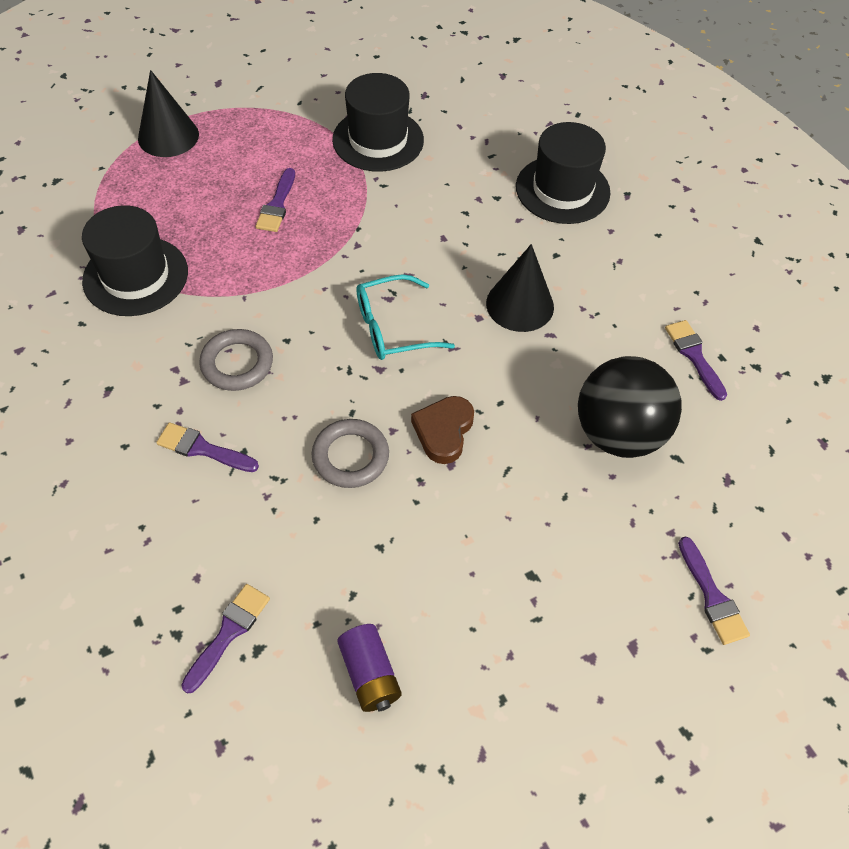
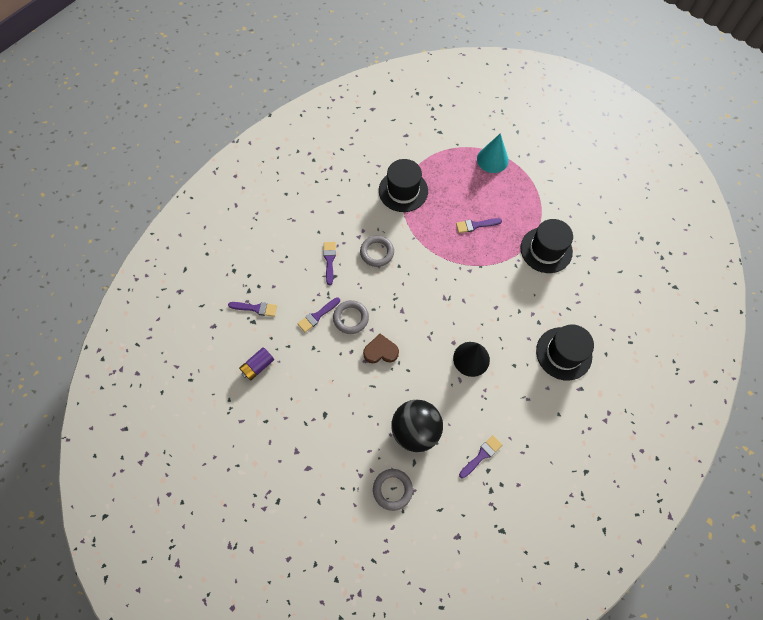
camera: 70 degrees right, 10 degrees up
black cone [138,70,199,157] -> turquoise cone [477,133,509,173]
turquoise glasses [356,274,455,360] -> none
purple brush [678,536,750,645] -> purple brush moved to [297,297,340,332]
none -> grey ring [373,469,413,511]

